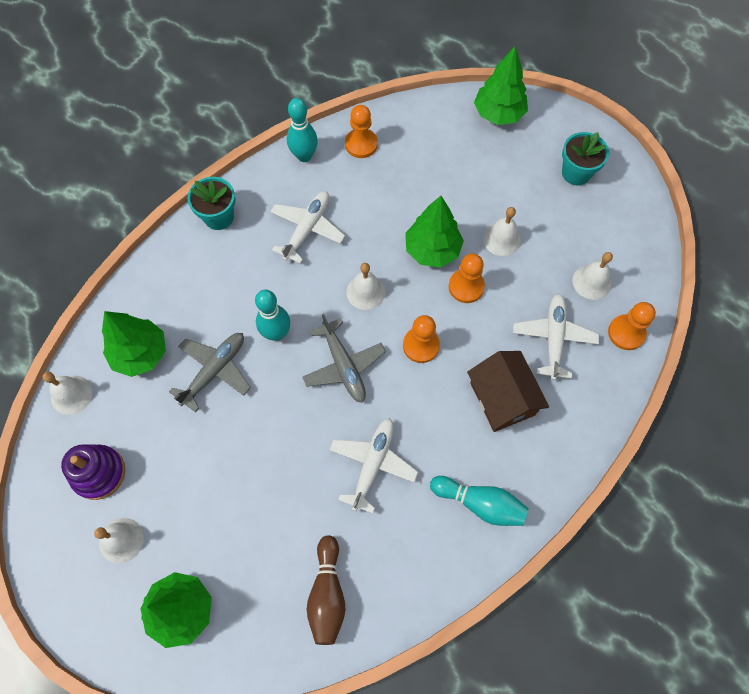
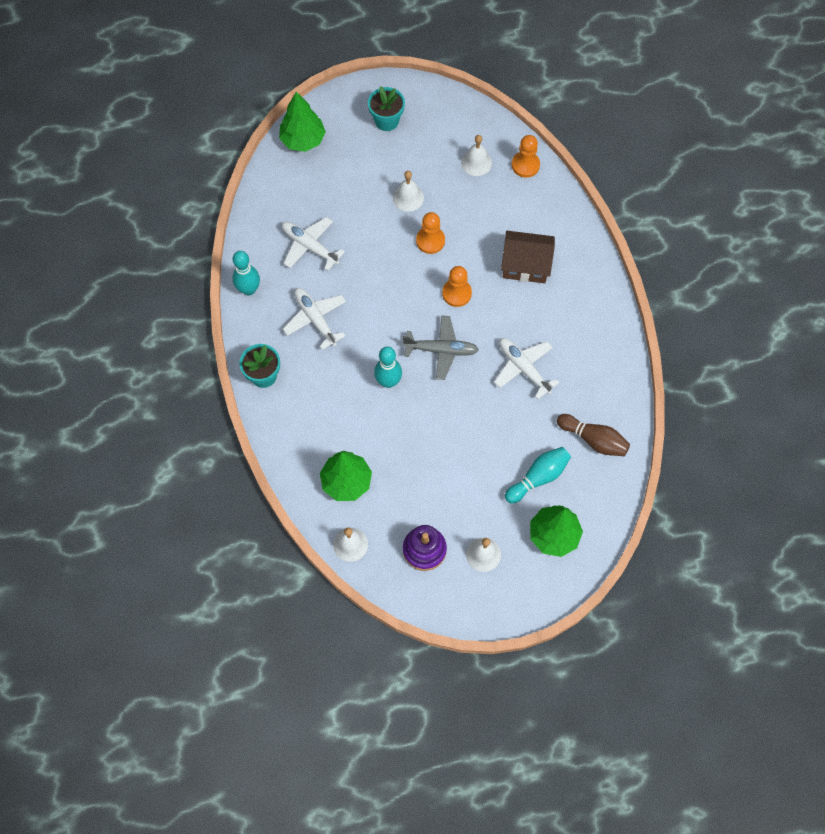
camera: 60 degrees left, 0 degrees up
grey plane [169,333,251,412] -> none
orange pawn [345,105,378,158] -> none
white bell [346,263,385,310] -> none
green tree [405,196,464,267] -> none
turquoise bowling pin [430,476,529,526] -> turquoise bowling pin moved to [505,447,571,504]
white plane [513,294,599,380] -> white plane moved to [282,217,345,271]

